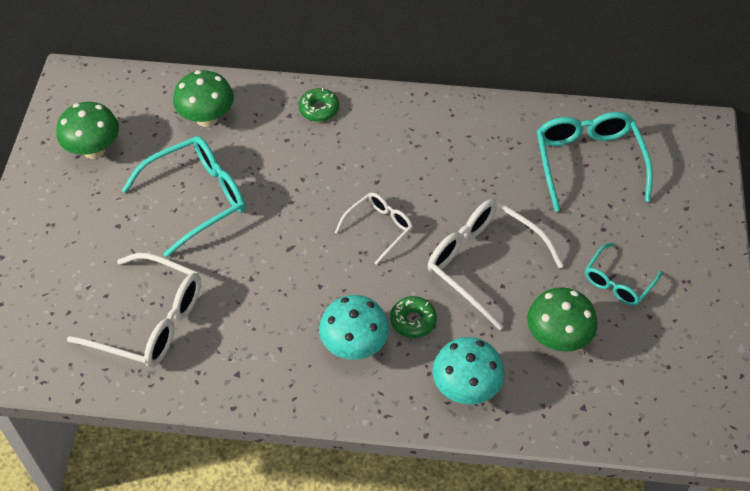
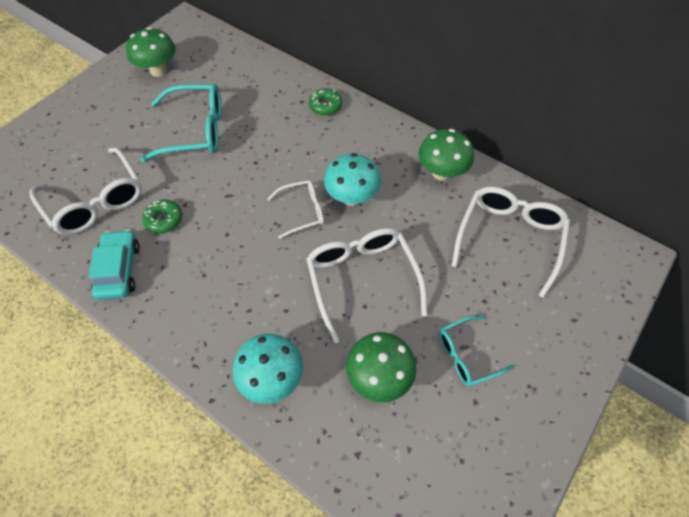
camera: 30 degrees right, 5 degrees up
green mushroom [173,70,234,127] -> green mushroom moved to [418,129,474,181]
turquoise mushroom [319,295,389,360] -> turquoise mushroom moved to [324,153,381,206]
green donut [390,296,437,338] -> green donut moved to [142,199,182,234]
turquoise glasses [537,112,653,212] -> white glasses [451,187,570,298]
none -> turquoise car [89,229,140,300]

